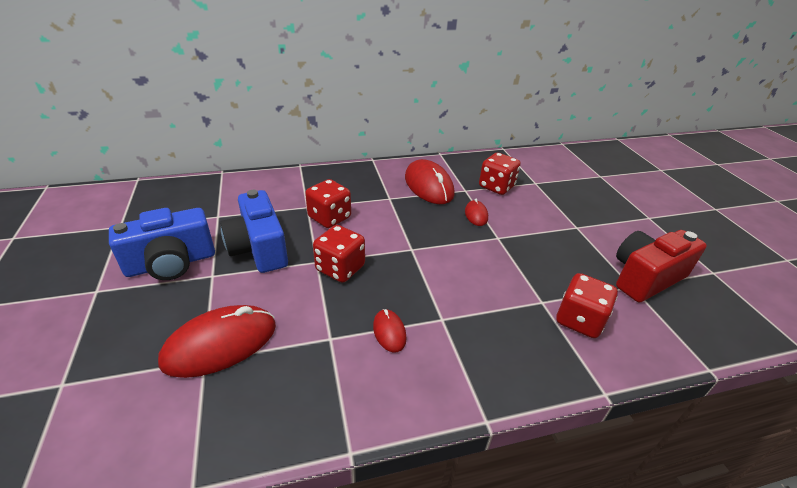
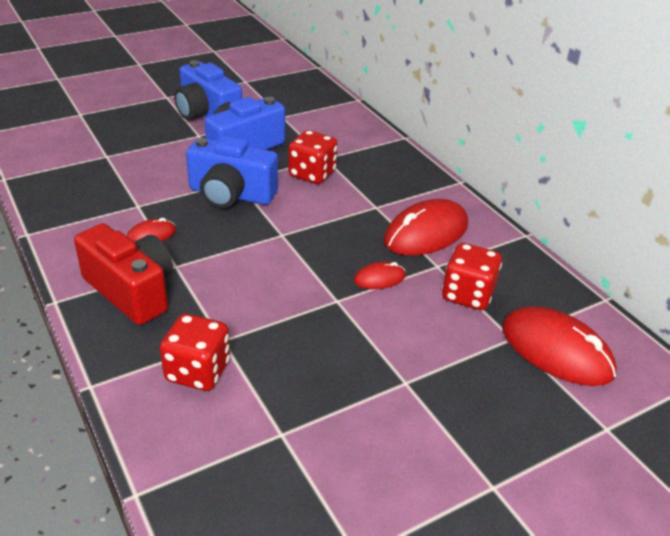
camera: 75 degrees right, 0 degrees up
red mouse [158,305,276,378] -> red mouse moved to [502,306,617,386]
red dice [313,225,365,283] -> blue camera [186,136,278,208]
red camera [616,230,707,302] -> red camera moved to [74,223,173,325]

